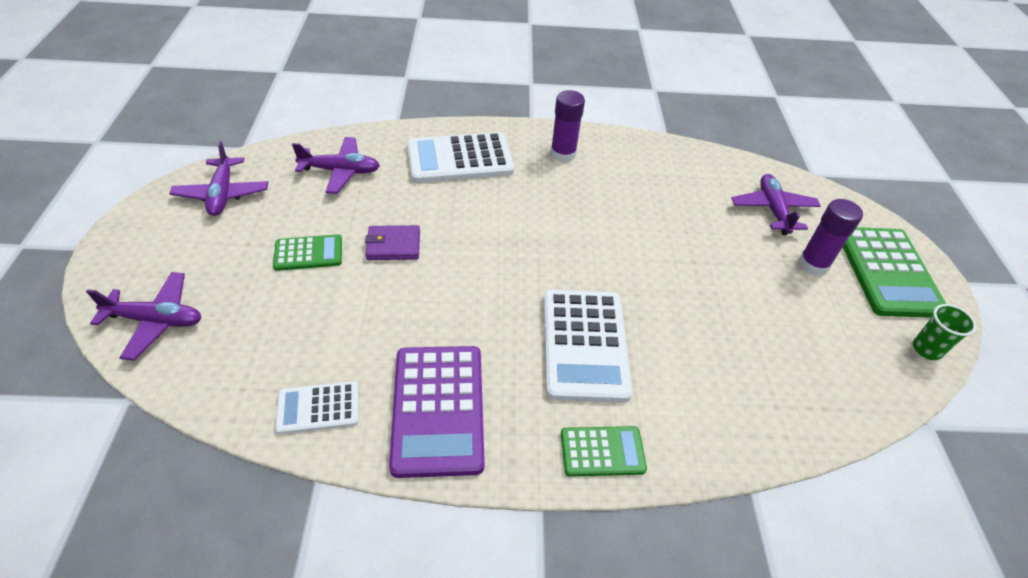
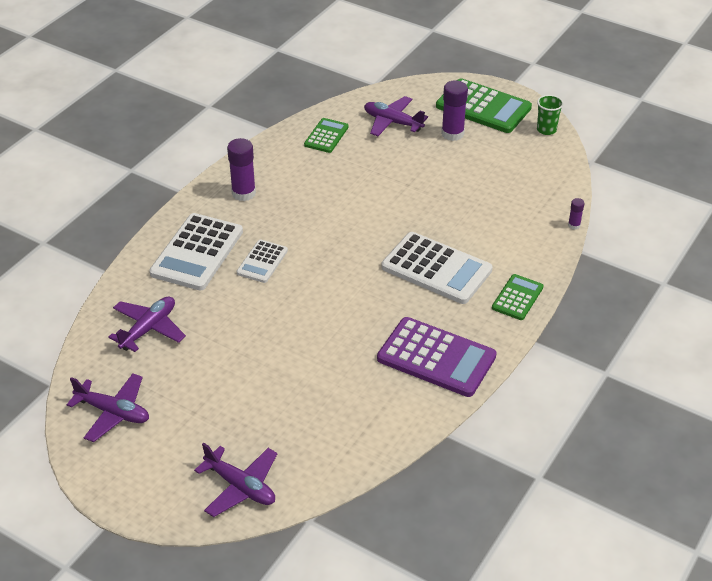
camera: 55 degrees left, 5 degrees down
purple plane [86,272,201,361] -> purple plane turned 90 degrees clockwise [194,443,277,517]
green calculator [273,234,342,271] -> green calculator moved to [304,118,348,153]
white calculator [275,381,359,434] -> white calculator moved to [237,240,288,283]
purple wallet [365,225,420,260] -> none
none -> purple glue stick [568,198,584,230]

